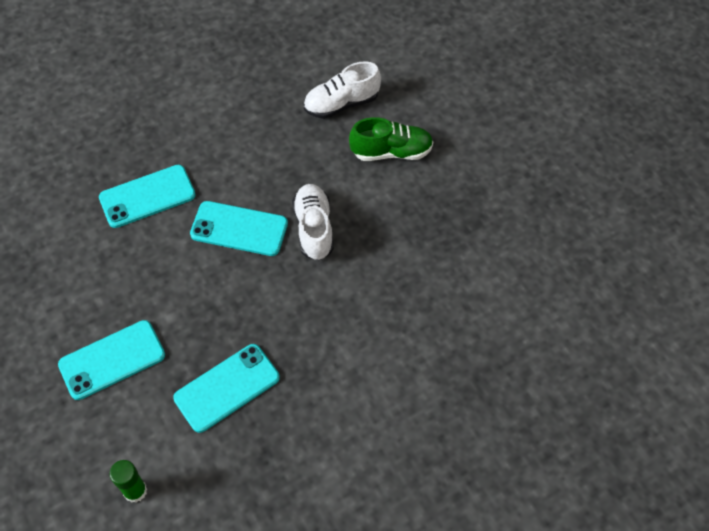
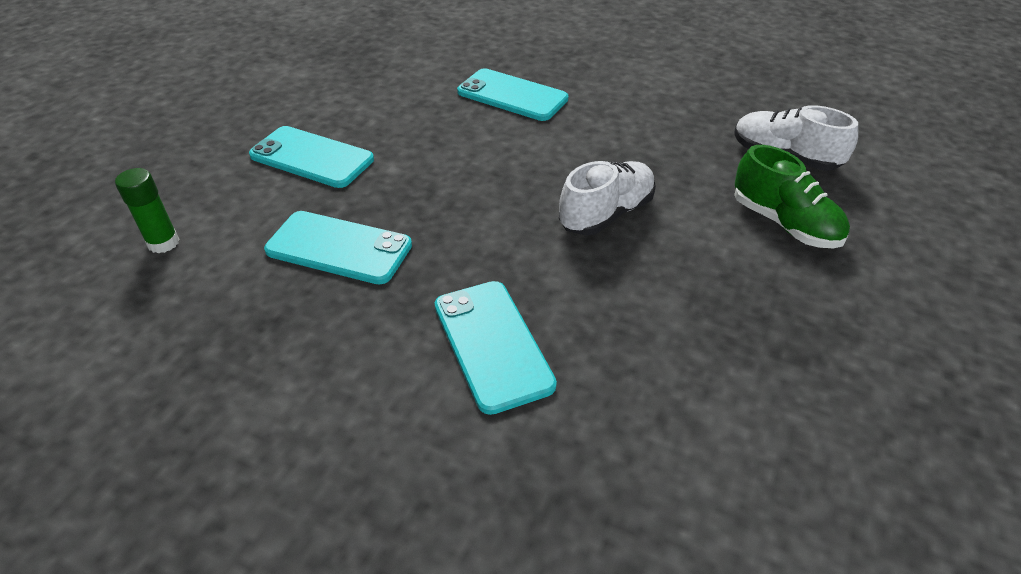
camera: 55 degrees right, 15 degrees down
turquoise phone [190,201,288,256] -> turquoise phone moved to [435,281,557,415]

